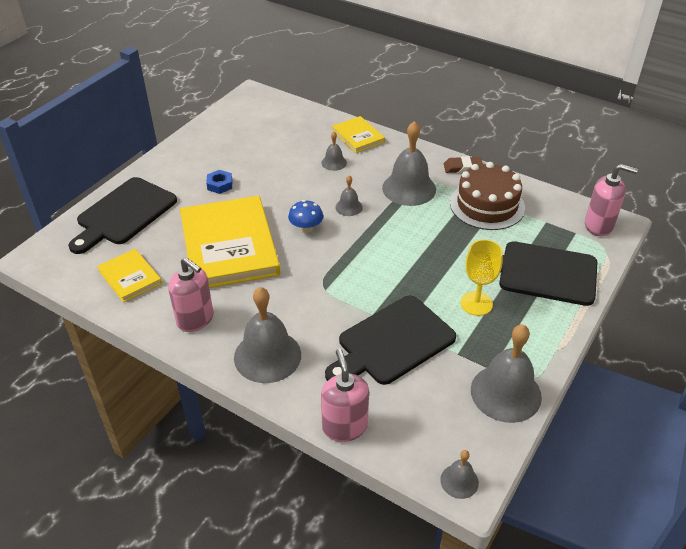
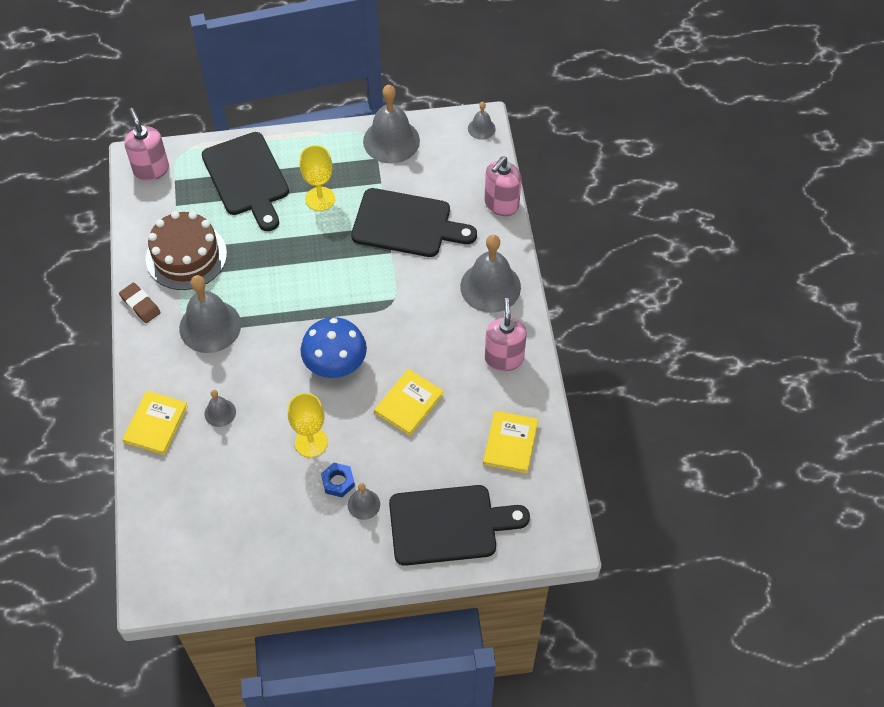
camera: 130 degrees left, 15 degrees up
yellow book [180,196,280,288] -> yellow book [374,369,444,436], size x0.49
blue mushroom [288,200,323,233] -> blue mushroom [300,317,367,378], size x1.71
grey bell [335,175,363,216] -> grey bell moved to [348,483,380,520]
none -> yellow goblet [288,393,328,457]

